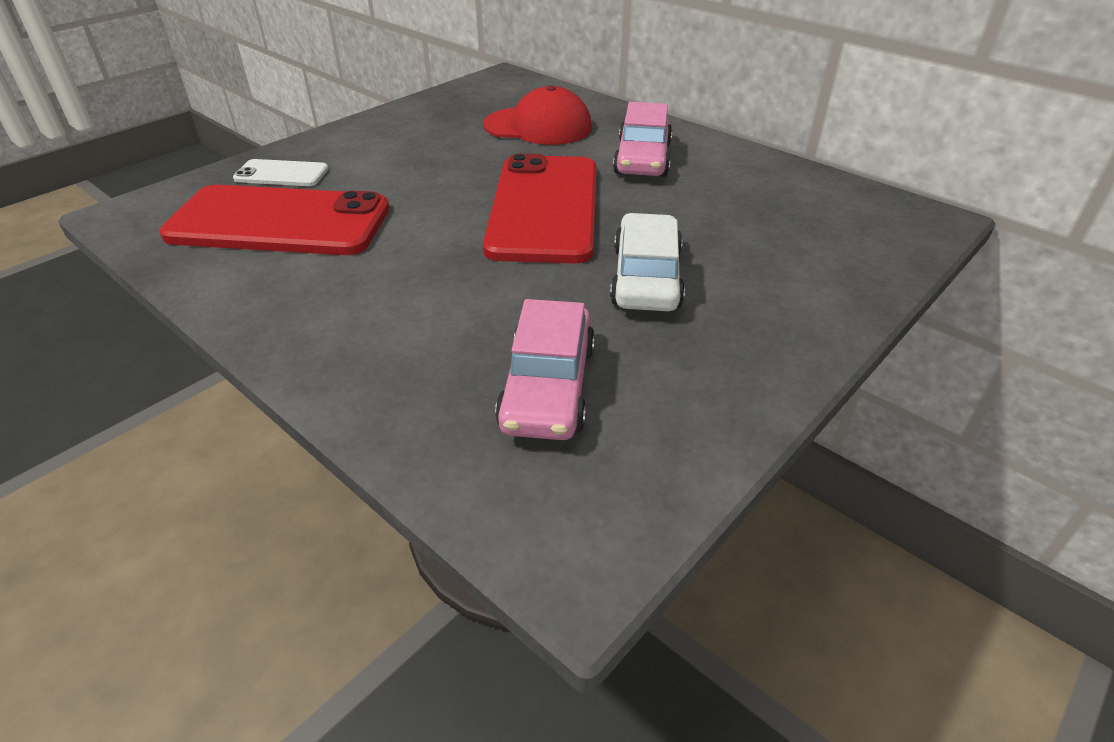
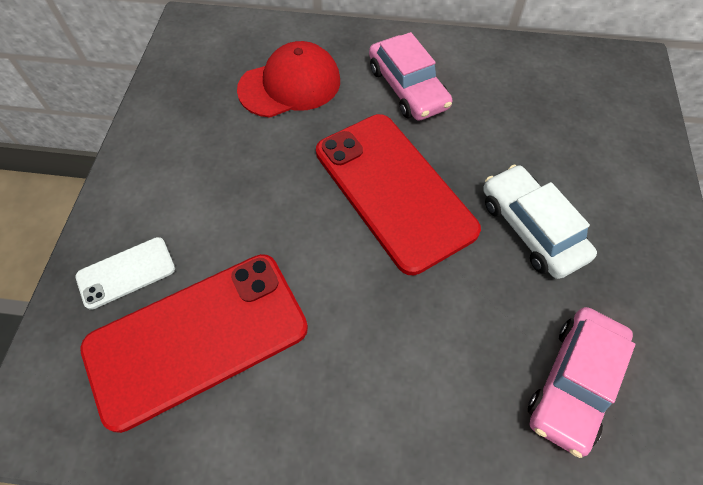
camera: 35 degrees left, 20 degrees up
pink car [495,299,595,440] -> pink car turned 60 degrees clockwise [528,307,635,458]

